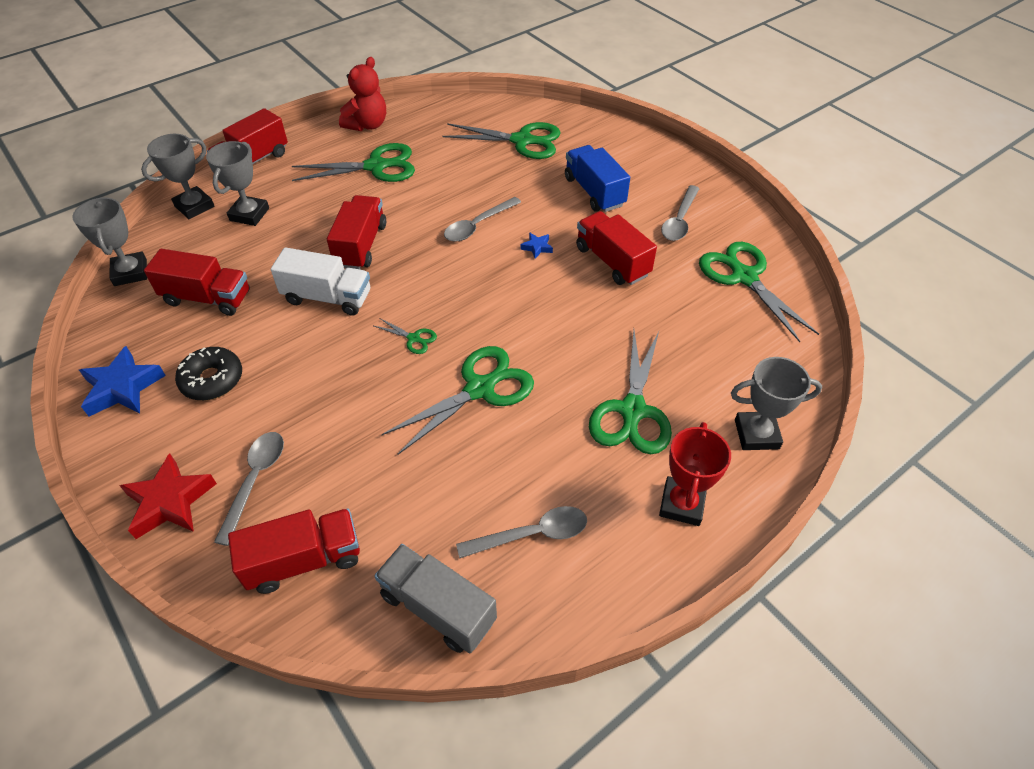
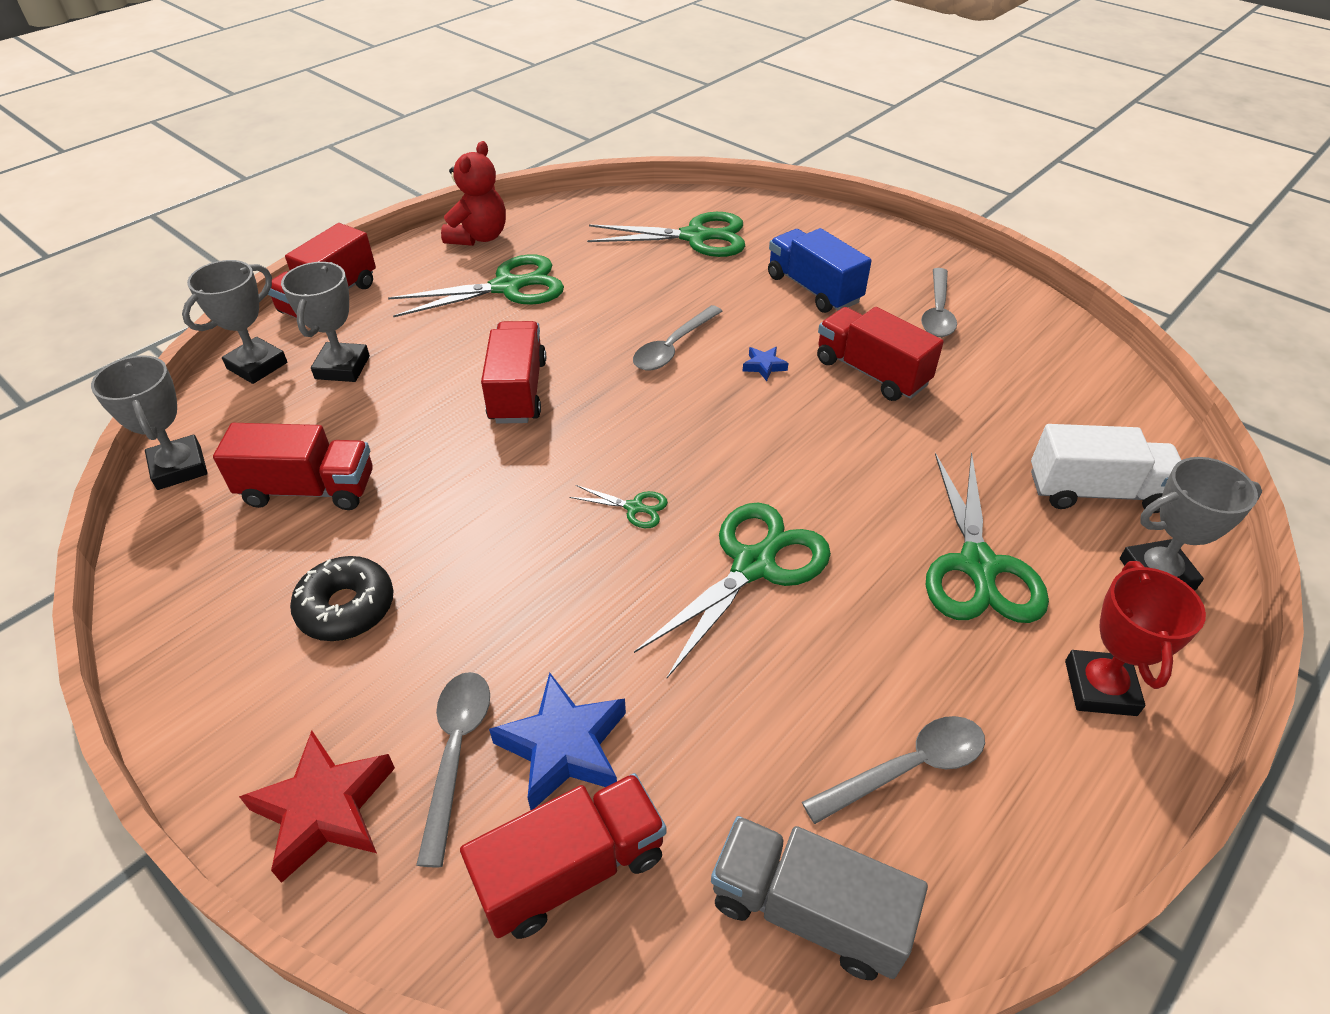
camera: 10 degrees left, 5 degrees down
blue star [79,346,166,416] -> blue star moved to [489,672,626,810]
white truck [271,247,370,316] -> white truck moved to [1031,424,1181,513]
green scissors [699,242,819,342] -> none

